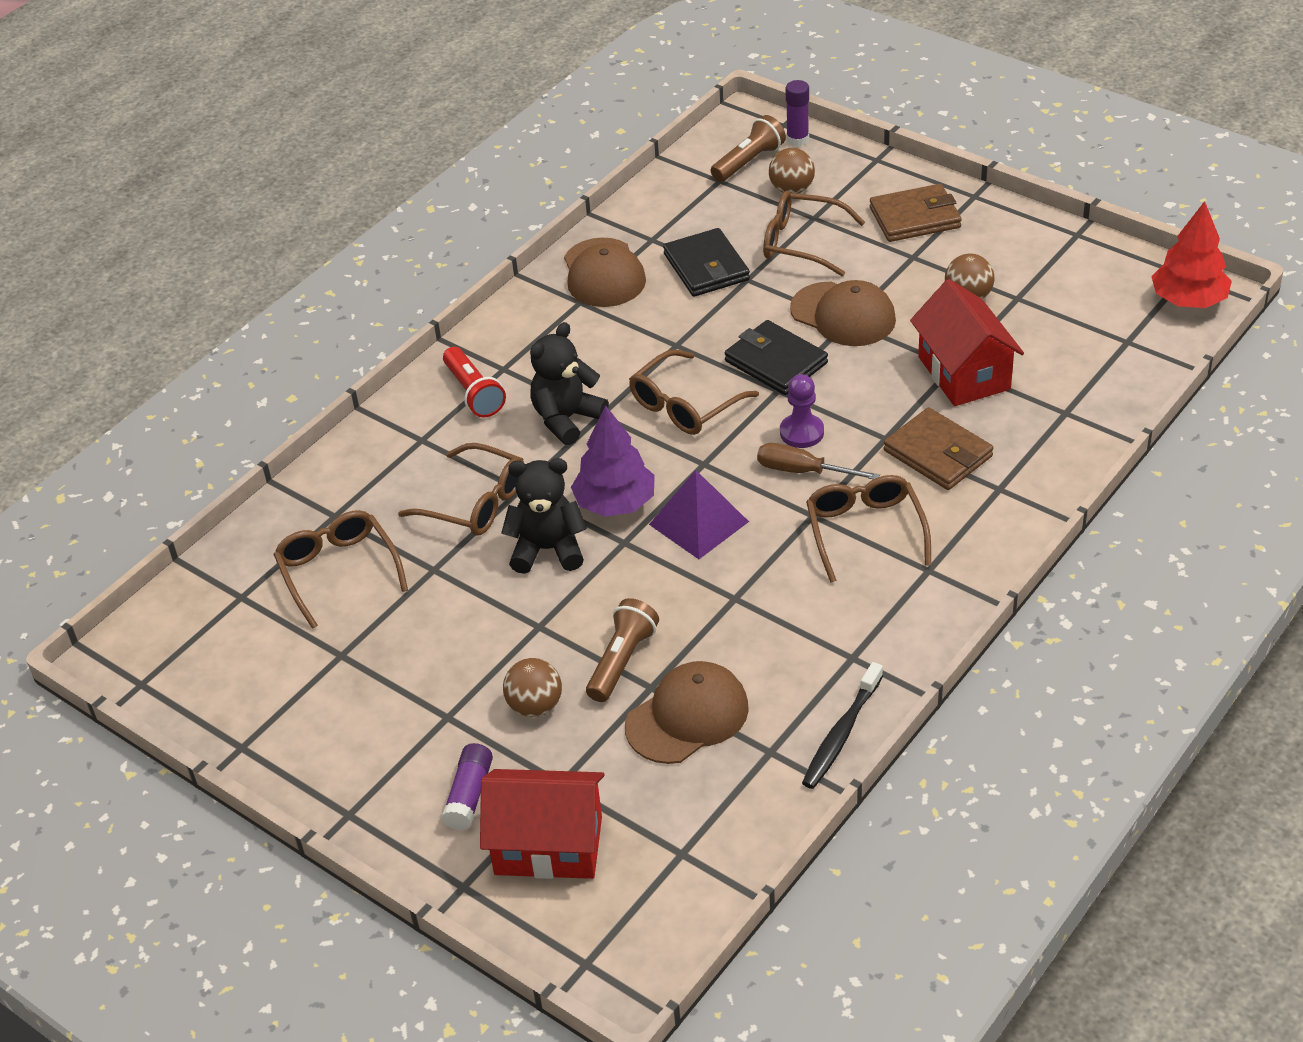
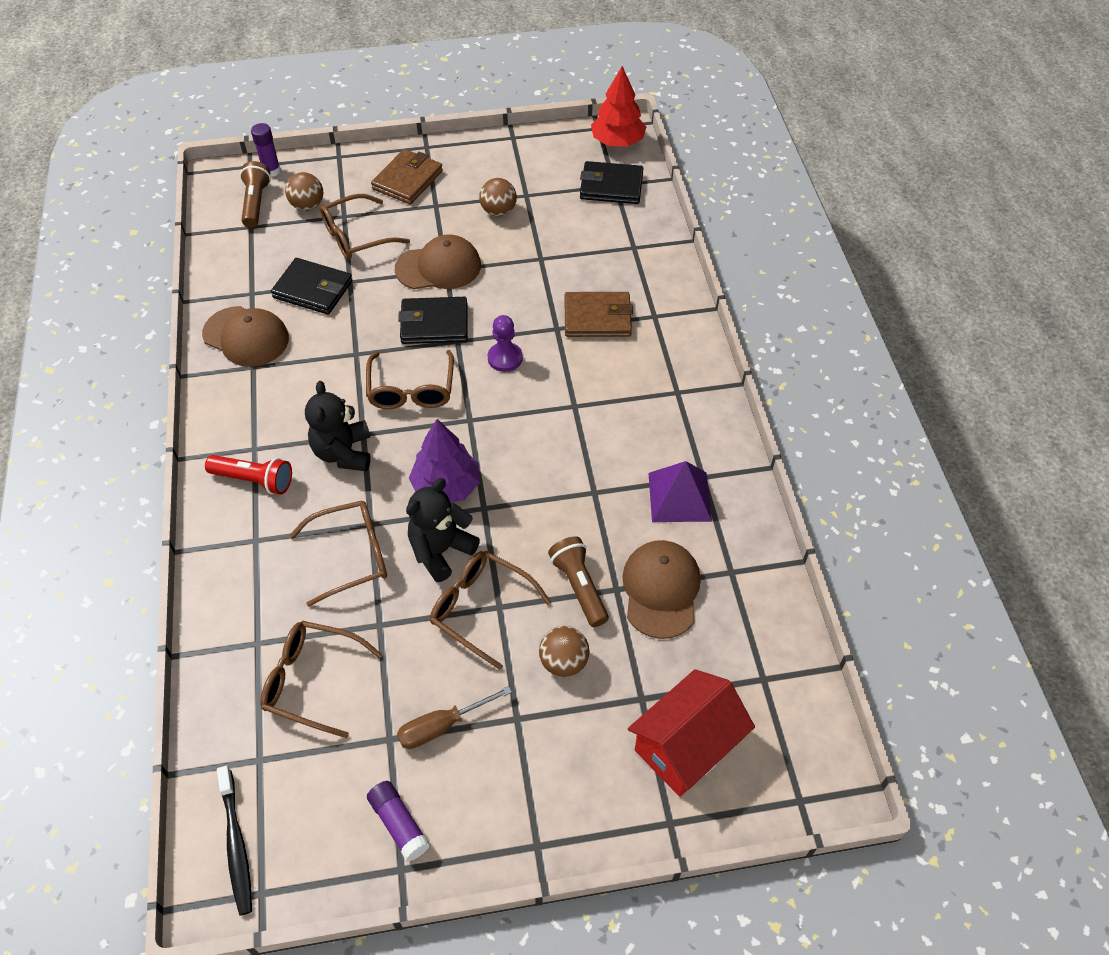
camera: 50 degrees left, 10 degrees up
purple glue stick [441,743,493,830] -> purple glue stick moved to [367,781,430,862]
purple pyramid [649,470,749,559] -> purple pyramid moved to [648,461,712,522]
brown screwdriver [757,443,880,480] -> brown screwdriver moved to [397,686,512,749]
black toothbrush [802,662,883,789] -> black toothbrush moved to [217,766,252,916]
brown glasses [806,475,931,583] -> brown glasses moved to [430,551,551,670]
red house [910,279,1024,406] -> none
none -> black wallet [580,161,643,204]

